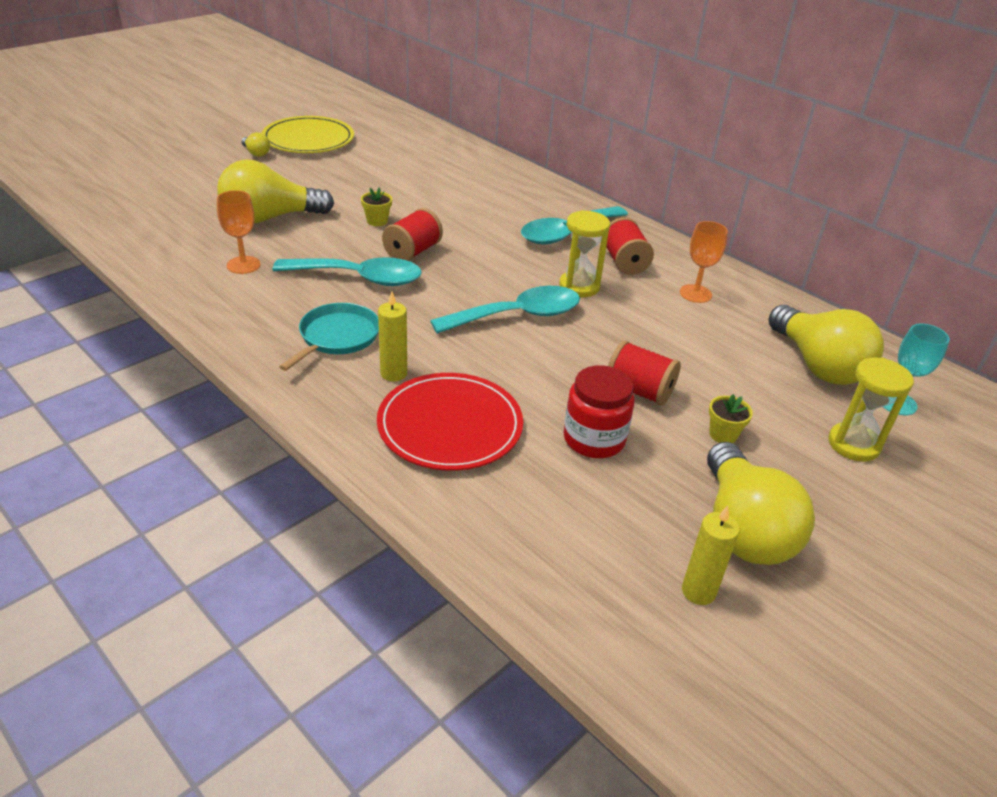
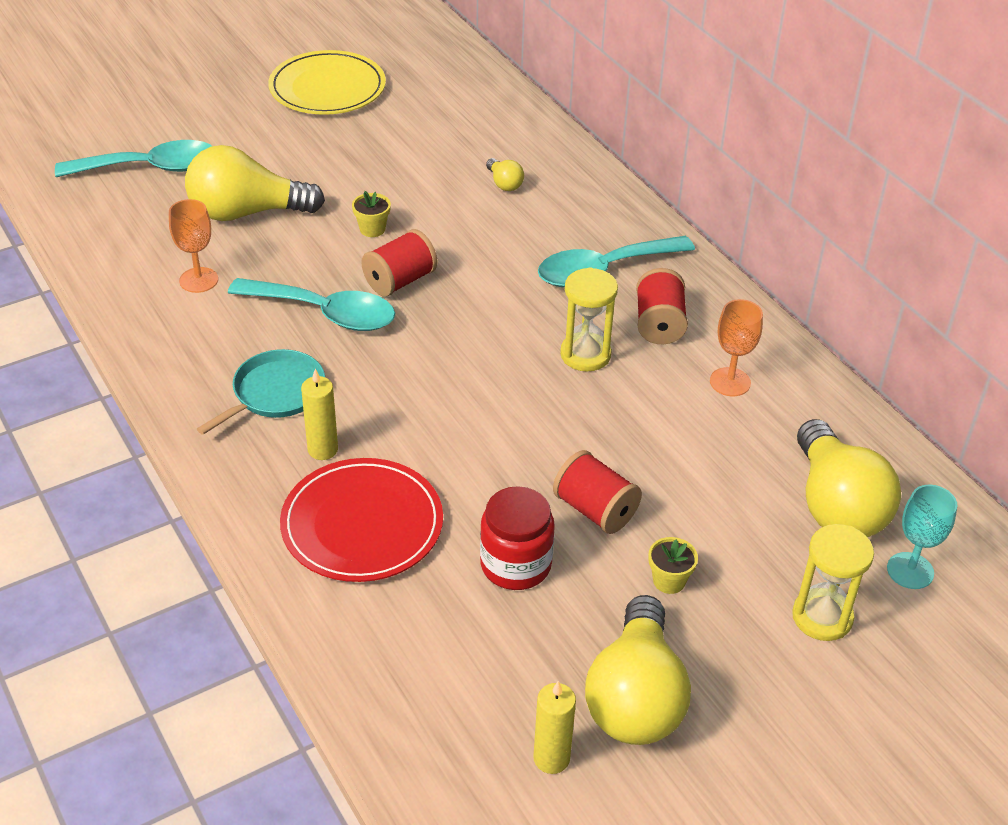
camera: 15 degrees right, 5 degrees up
yellow light bulb [241,132,270,157] -> yellow light bulb moved to [486,158,524,191]
turquoise spoon [430,286,580,334] -> turquoise spoon moved to [55,140,212,177]

